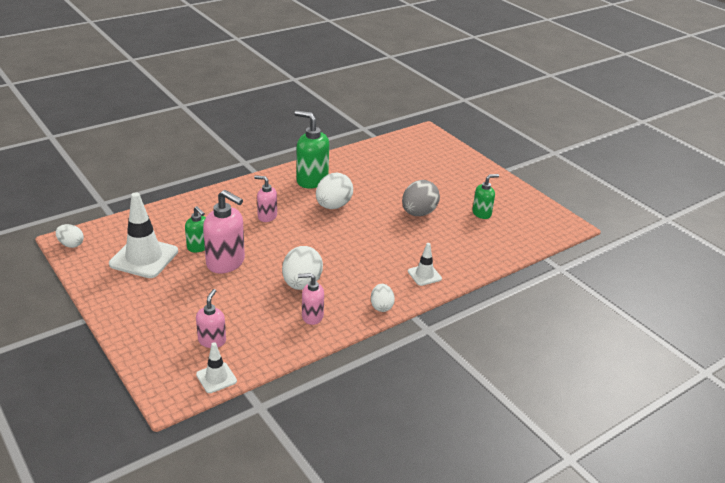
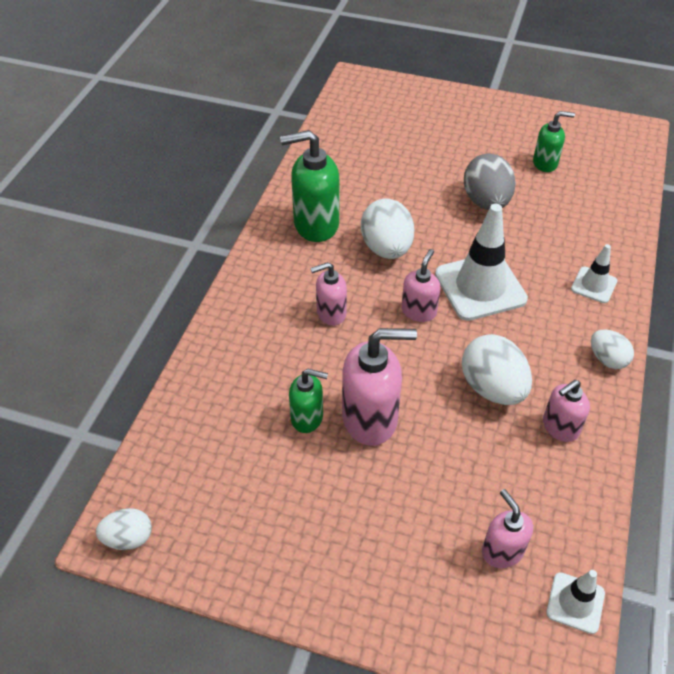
camera: 35 degrees left, 15 degrees up
white traffic cone [109,192,178,278] -> white traffic cone moved to [435,204,528,321]
green soap dispenser [472,174,499,219] -> green soap dispenser turned 60 degrees clockwise [533,111,575,172]
none -> pink soap dispenser [402,249,441,322]

